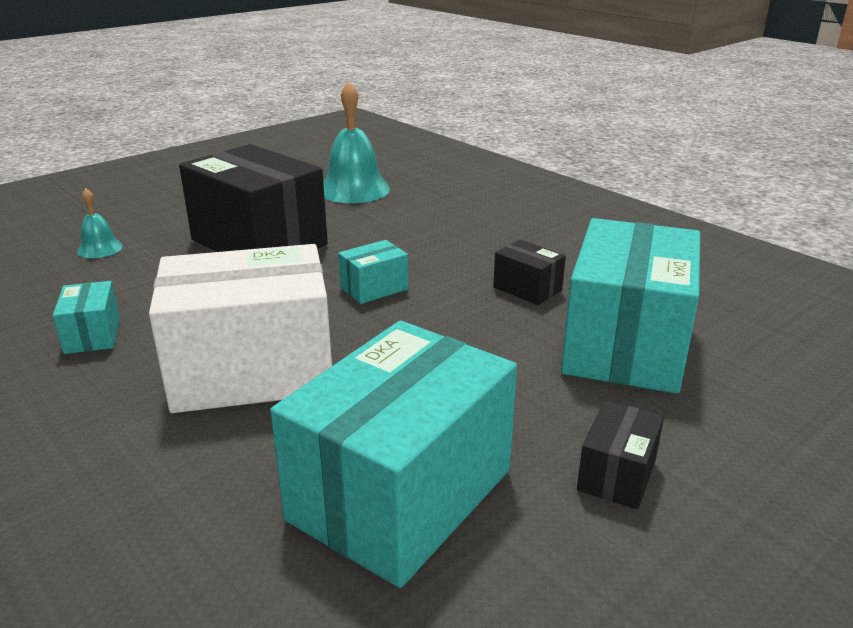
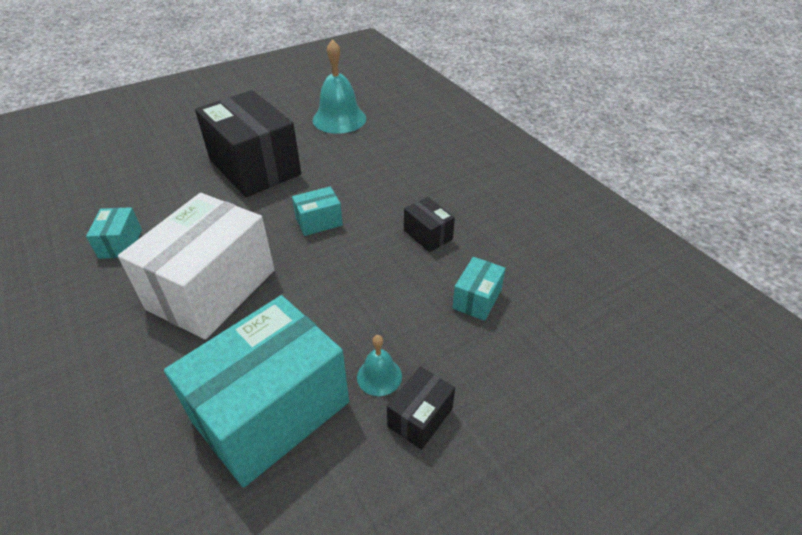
camera: 10 degrees right, 15 degrees up
turquoise bell [77,189,123,258] -> turquoise bell moved to [357,335,402,396]
white box [149,244,332,413] -> white box turned 60 degrees counterclockwise [118,193,275,339]
turquoise box [561,218,701,394] -> turquoise box [452,257,506,321], size x0.44

